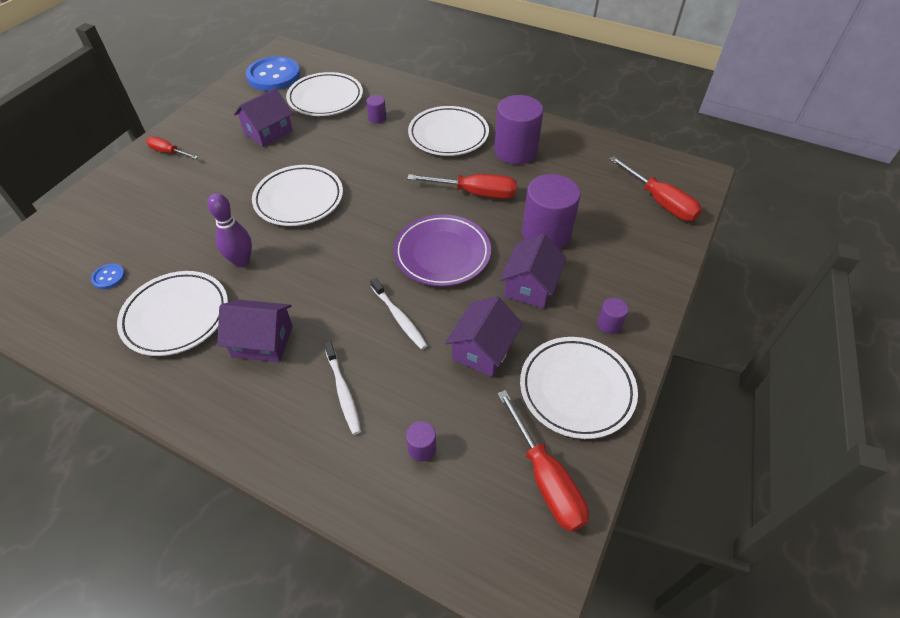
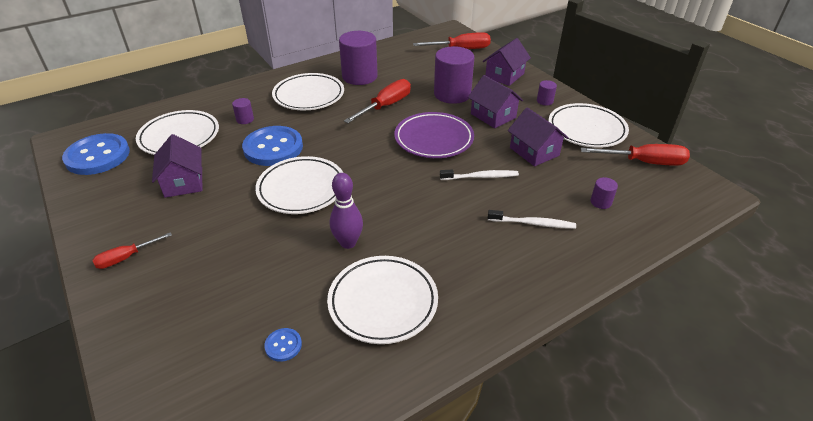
camera: 60 degrees left, 10 degrees down
purple house [217,299,293,362] -> purple house moved to [483,38,531,86]
none -> blue button [242,126,303,166]

